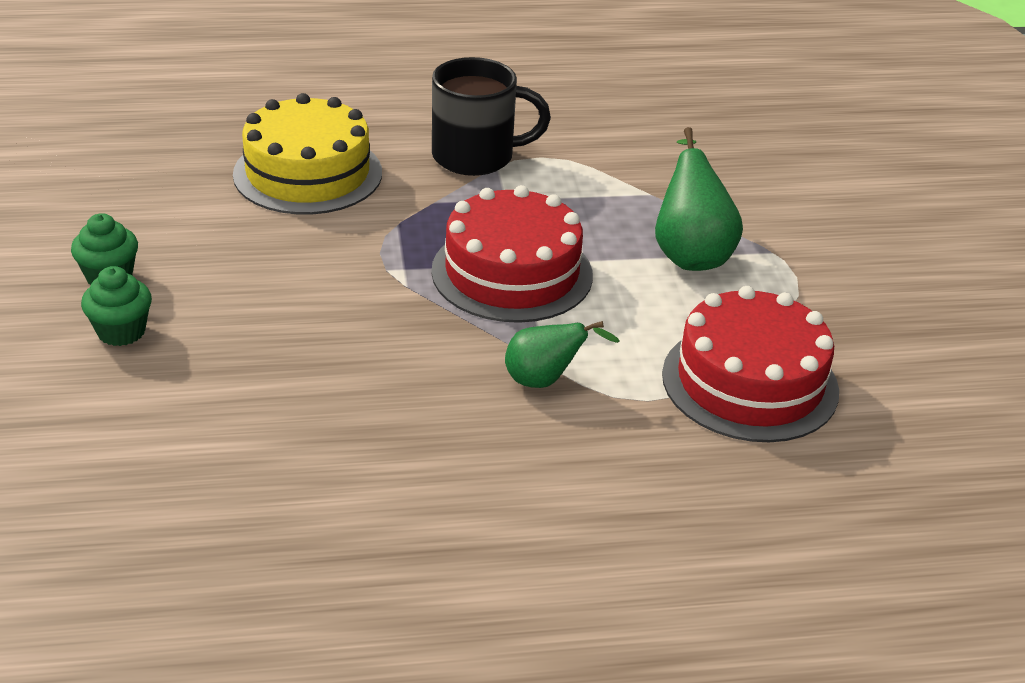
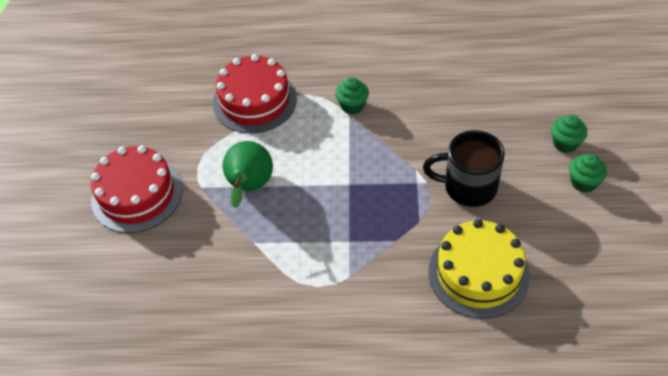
camera: 165 degrees left, 15 degrees up
red cake [431,185,593,323] -> red cake moved to [91,145,183,233]
black mug [432,57,551,176] -> black mug moved to [423,130,505,207]
green pear [505,321,620,388] -> green cupcake [335,77,369,115]

